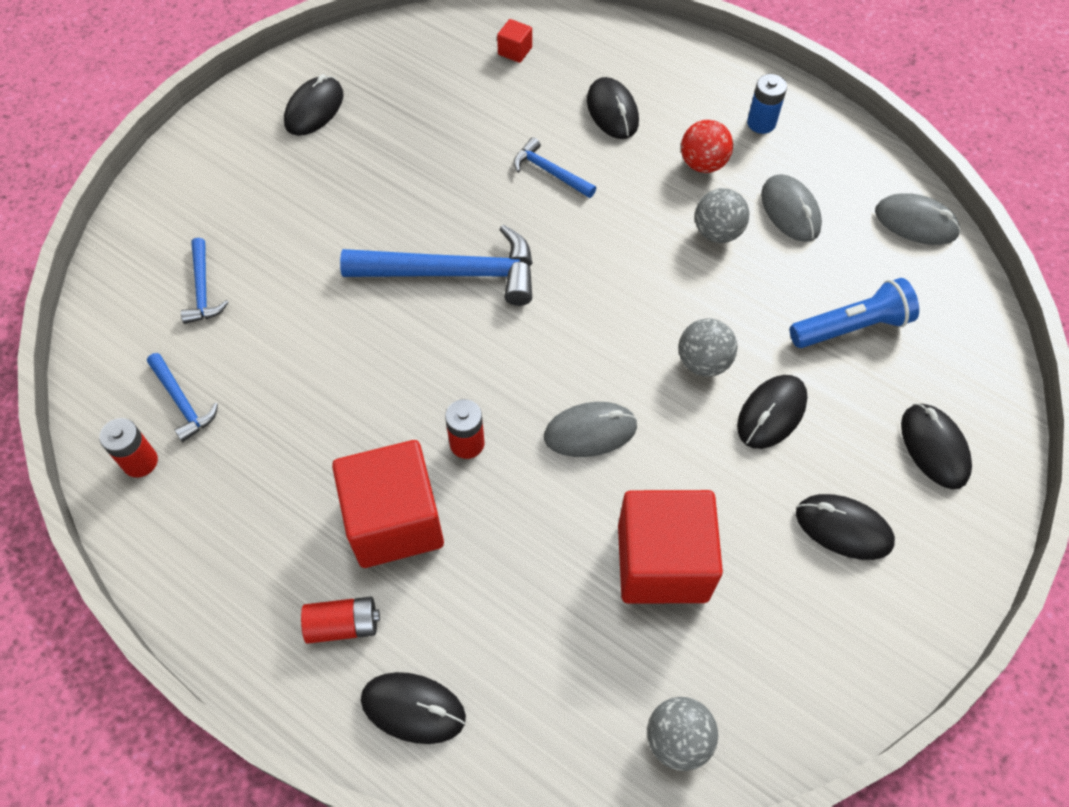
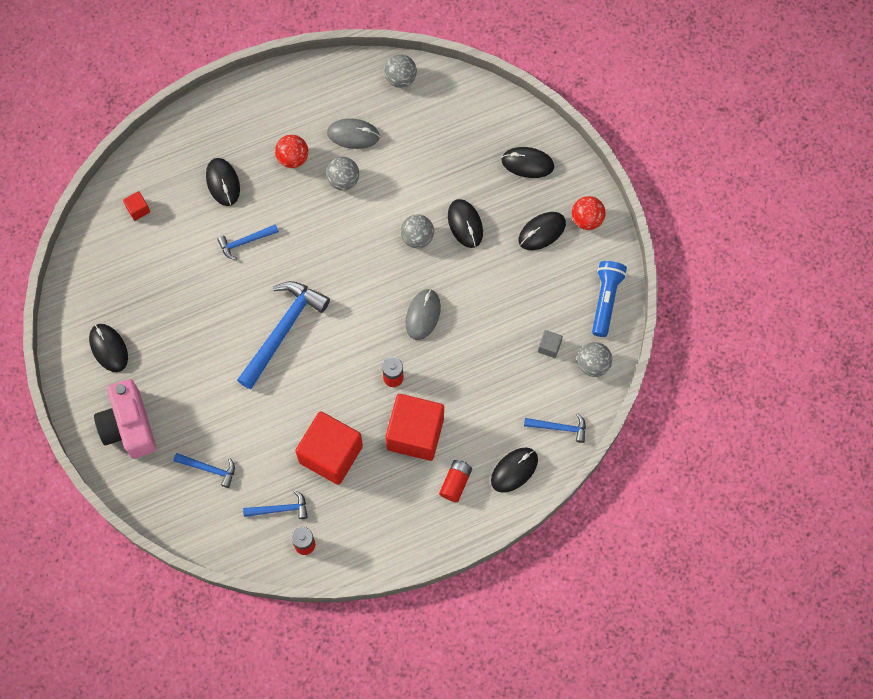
camera: 60 degrees left, 10 degrees up
black mouse [587,77,639,139] -> black mouse turned 60 degrees clockwise [206,158,240,206]
red cube [618,490,723,604] -> red cube moved to [295,411,363,485]
blue battery [747,74,787,134] -> none
blue flashlight [790,278,919,348] -> blue flashlight moved to [592,261,627,337]
grey mouse [875,193,961,245] -> grey ball [384,54,417,88]
none -> pink camera [94,379,156,458]
none -> blue hammer [524,413,586,443]
none -> grey cube [538,330,563,358]
none -> red ball [572,196,606,230]

